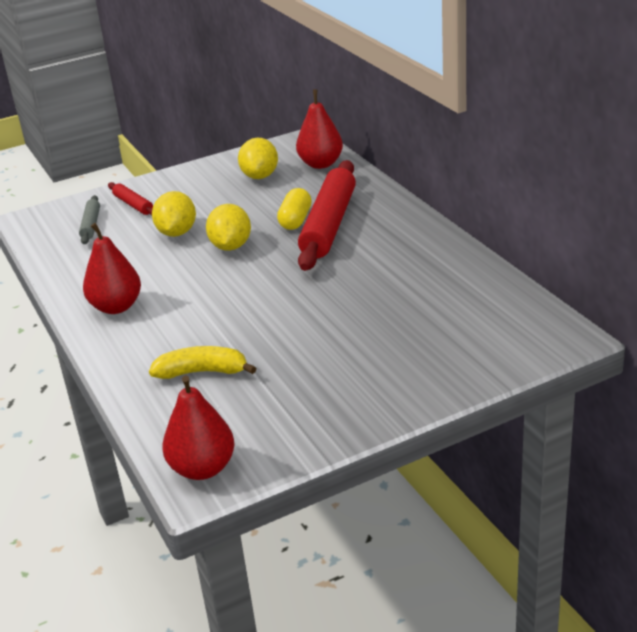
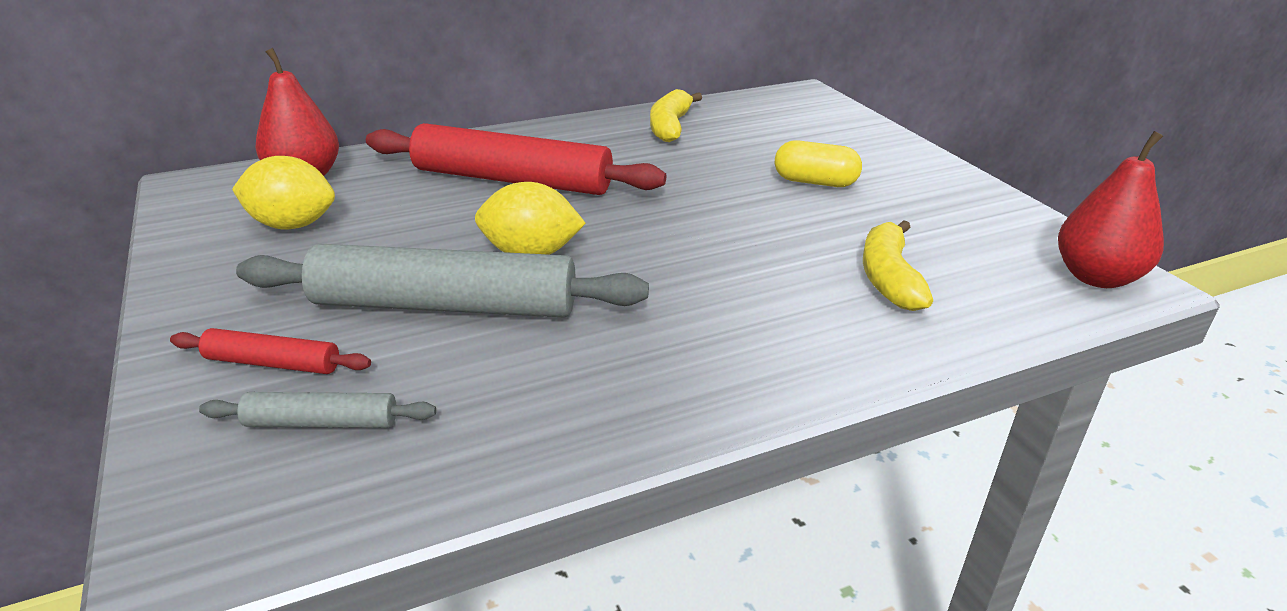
camera: 90 degrees left, 0 degrees up
red pear [83,223,141,314] -> none
red rolling pin [108,182,153,215] -> red rolling pin turned 45 degrees clockwise [170,328,371,374]
yellow lemon [152,191,196,237] -> grey rolling pin [236,244,649,318]
yellow capsule [277,188,312,230] -> yellow capsule moved to [775,140,862,187]
none -> yellow banana [650,89,702,142]

